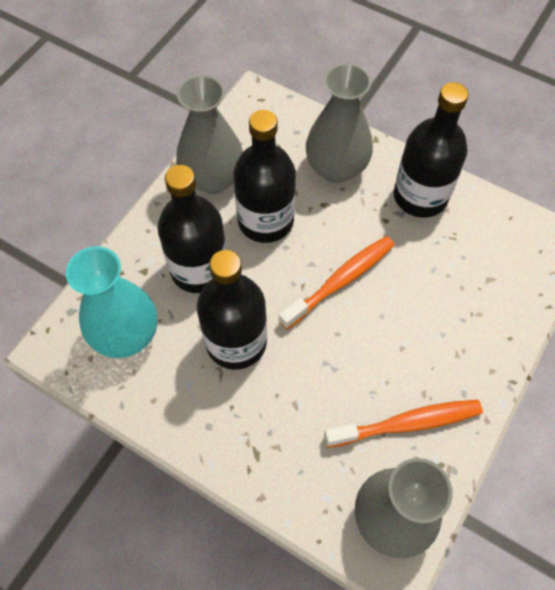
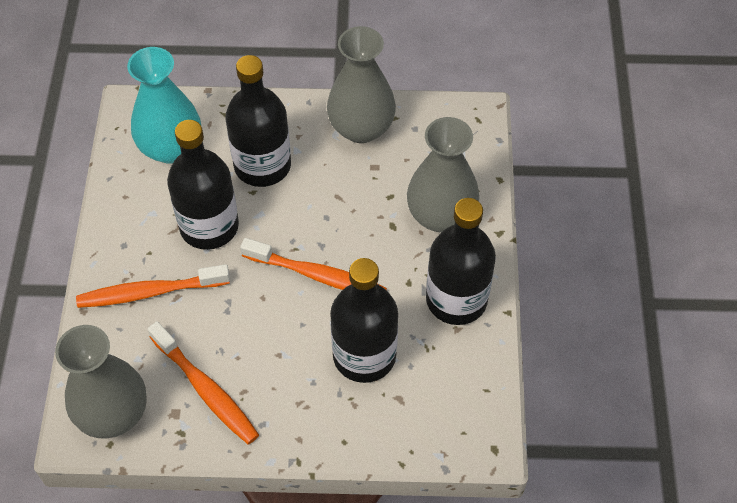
camera: 60 degrees right, 5 degrees down
black bottle [233,110,296,243] -> black bottle moved to [330,258,398,383]
none -> orange toothbrush [76,264,230,308]

